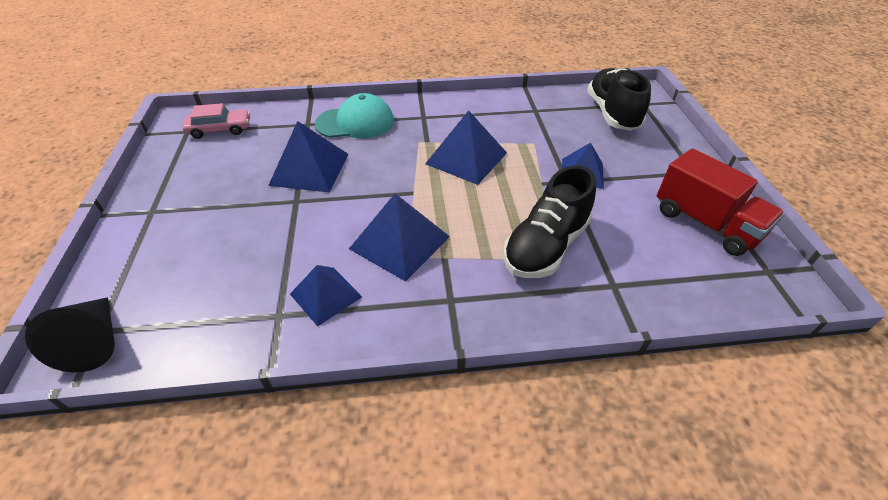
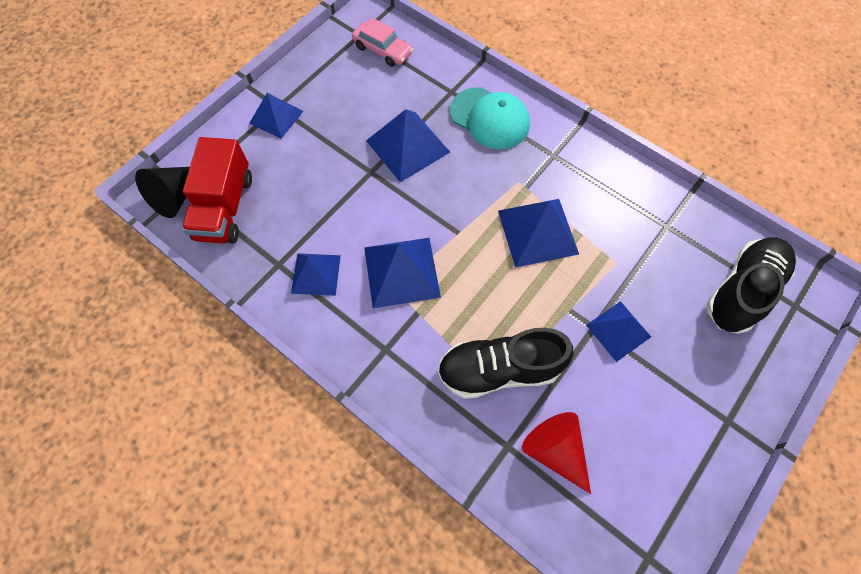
camera: 45 degrees right, 20 degrees up
red truck [657,148,784,256] -> red truck moved to [182,137,252,244]
none -> blue pyramid [249,93,303,139]
none -> red cone [522,412,591,494]

